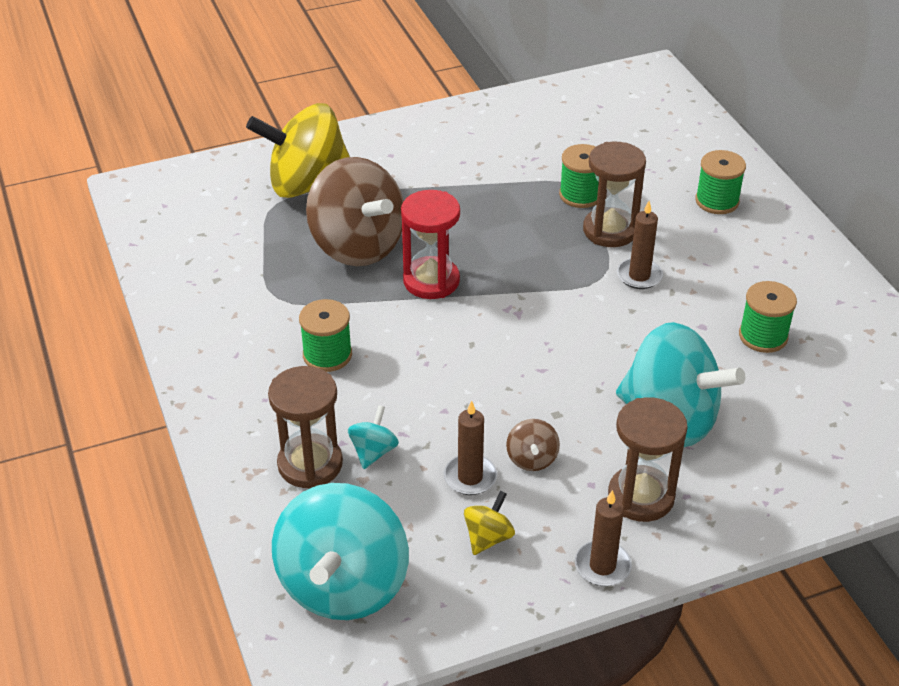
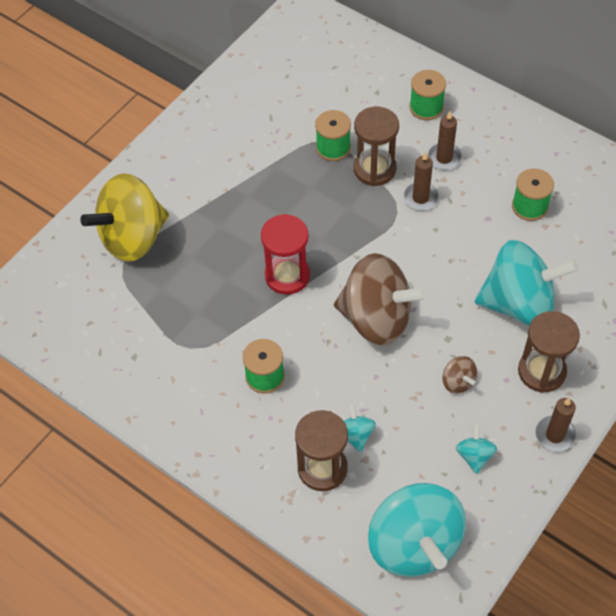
camera: 30 degrees left, 15 degrees up
brown spinning top [306,157,404,266] -> brown spinning top moved to [334,253,428,345]
brown candle [444,401,497,495] -> brown candle moved to [427,111,462,170]
yellow spinning top [464,491,515,555] -> turquoise spinning top [456,424,497,474]

